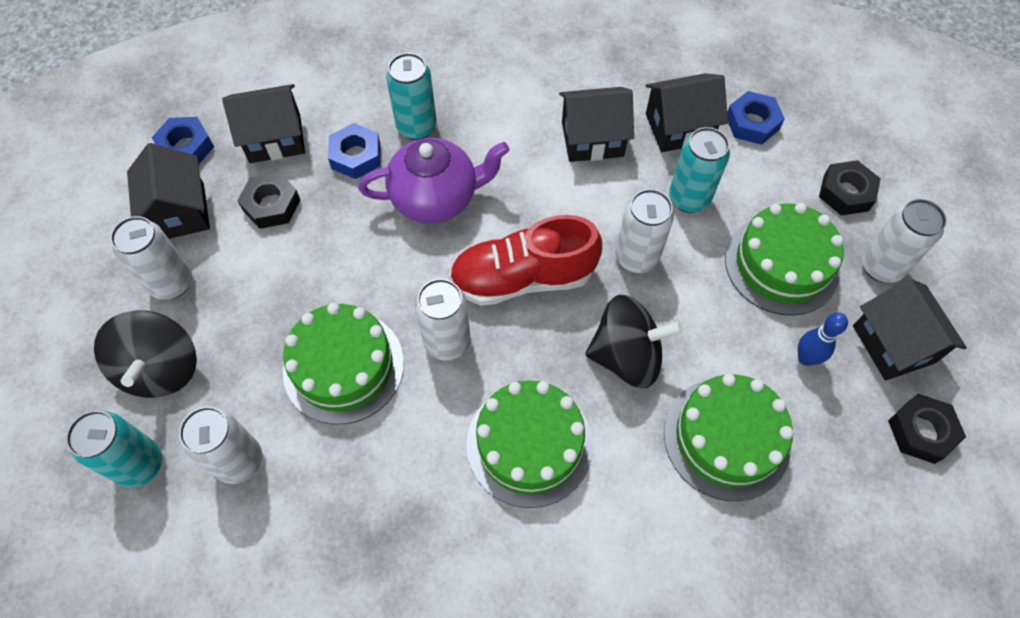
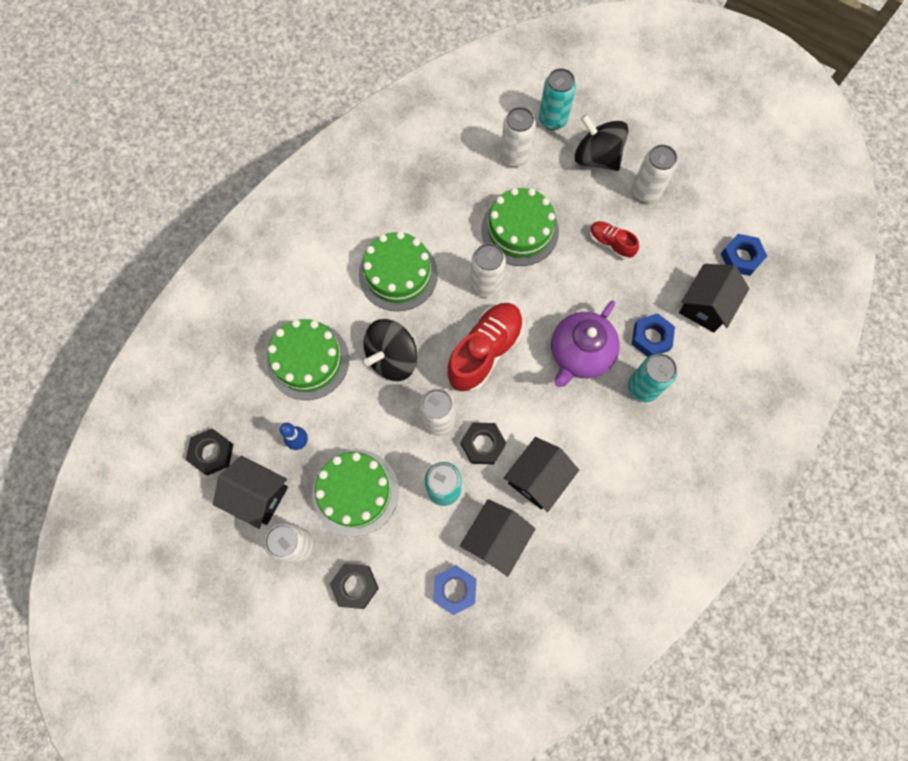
camera: 135 degrees right, 10 degrees up
black house [127,143,210,239] -> none
black nut [237,172,300,229] -> black nut moved to [461,422,506,464]
none -> red shoe [590,221,639,259]

